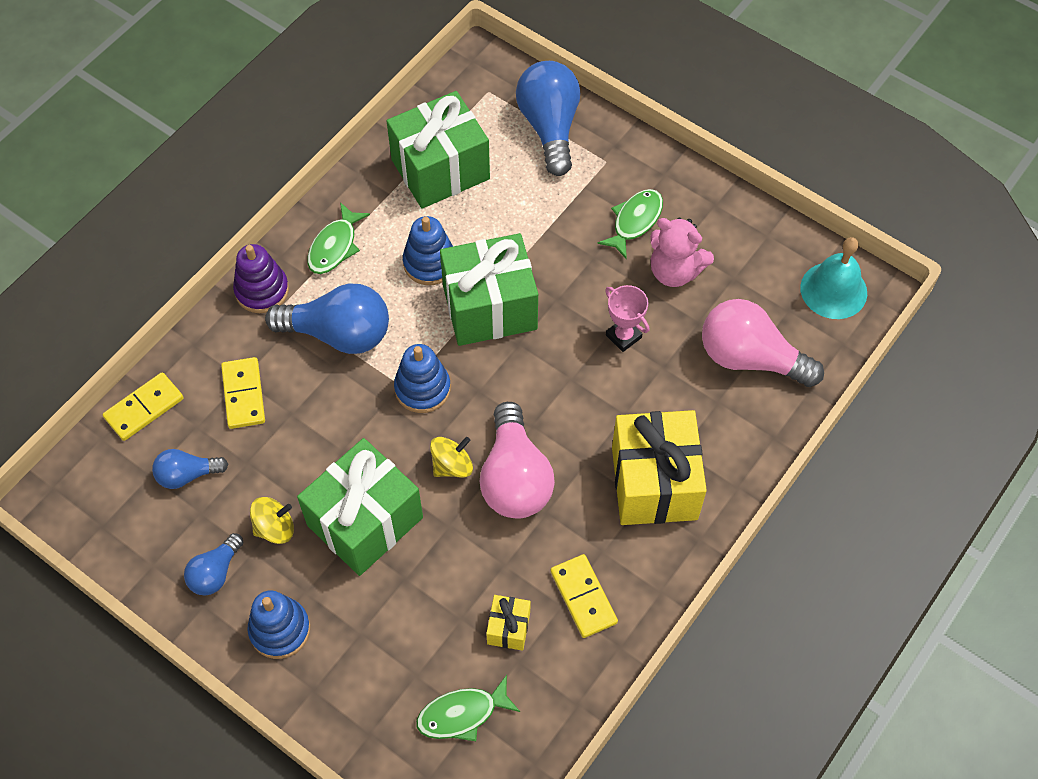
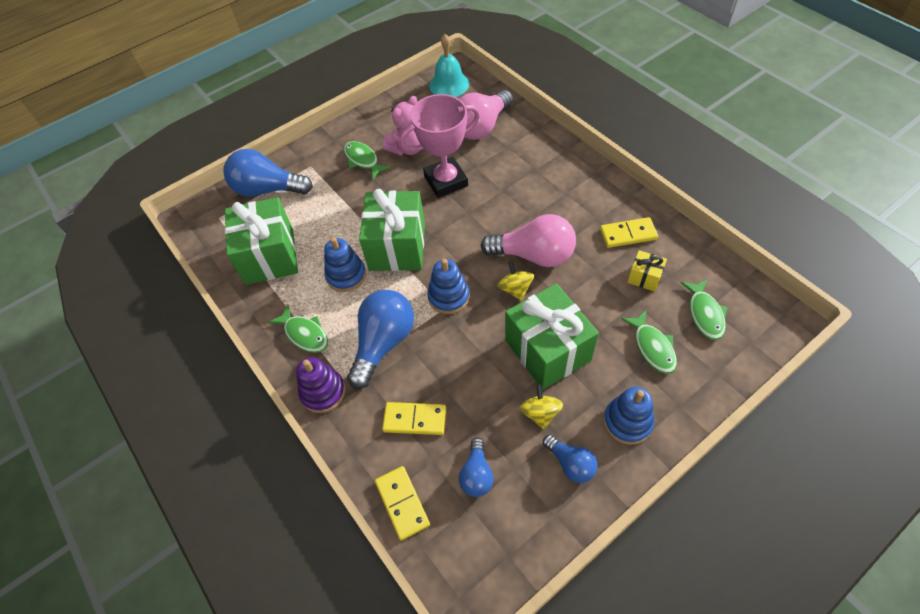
camera: 70 degrees left, 5 degrees down
pink trophy [605,285,649,352] -> pink trophy [400,94,480,198], size x1.94
yellow gift [612,410,707,525] -> none
none -> green fish [621,310,677,374]

